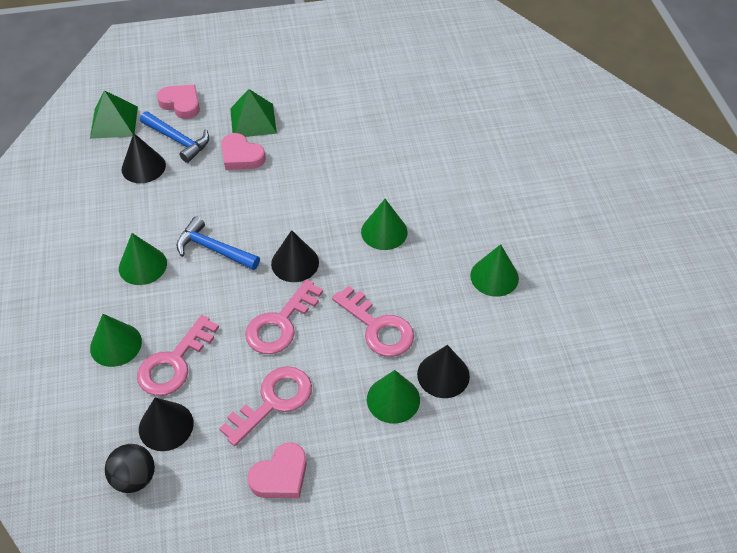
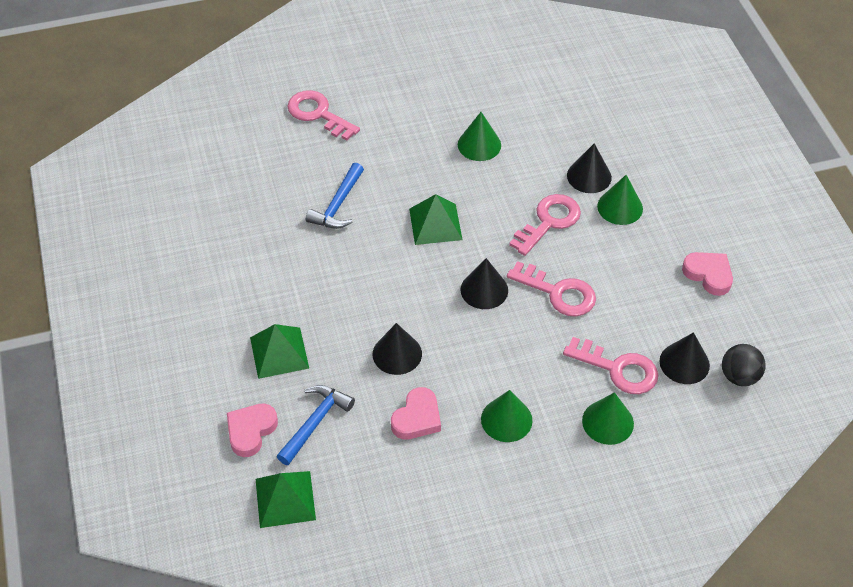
camera: 95 degrees left, 0 degrees up
black cone [122,133,166,183] -> black cone moved to [373,323,422,375]
blue hammer [176,216,260,270] -> blue hammer moved to [306,163,364,229]
pink key [219,366,312,446] -> pink key moved to [287,90,360,141]
pink heart [221,133,266,170] -> pink heart moved to [391,387,441,439]
green cone [361,199,407,250] -> green pyramid [409,194,463,245]

